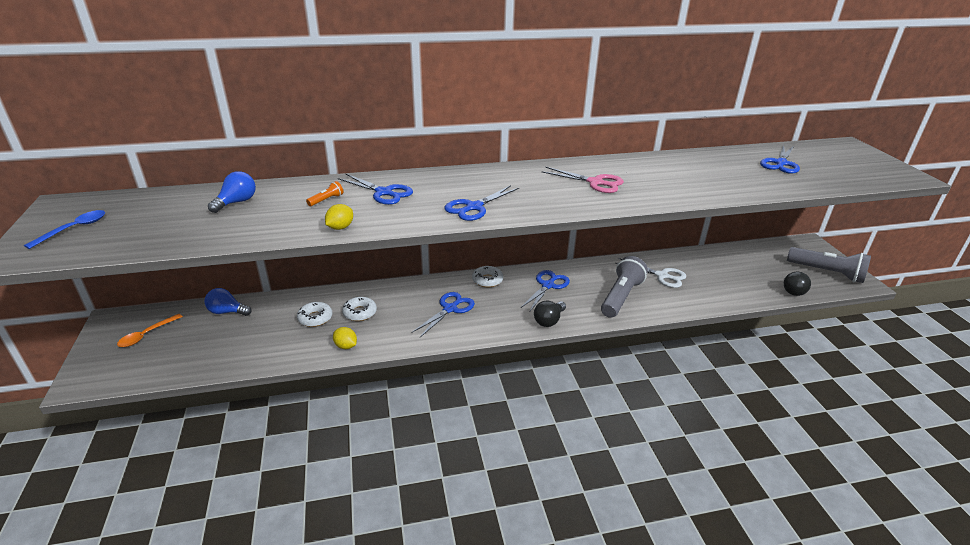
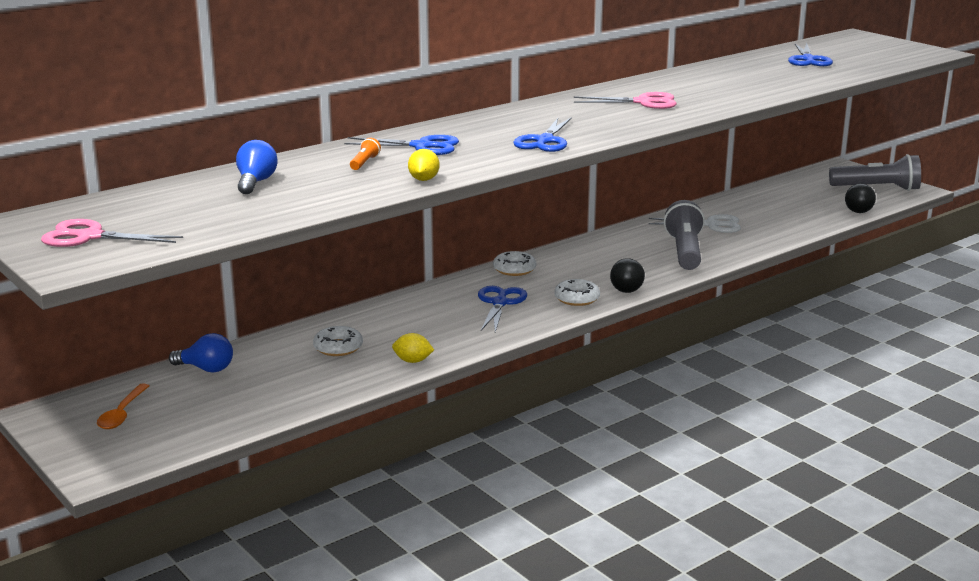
camera: 25 degrees left, 10 degrees down
blue spoon [24,210,105,249] -> pink scissors [41,219,183,247]
blue light bulb [204,288,252,316] -> blue light bulb turned 150 degrees counterclockwise [169,333,233,373]
white donut [342,297,377,321] -> white donut moved to [554,279,600,306]
blue scissors [521,270,570,311] -> none

